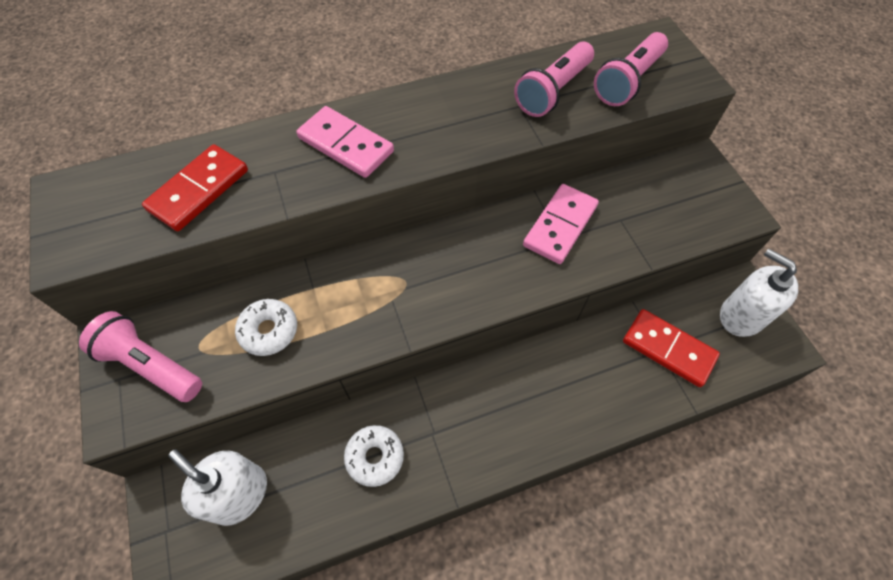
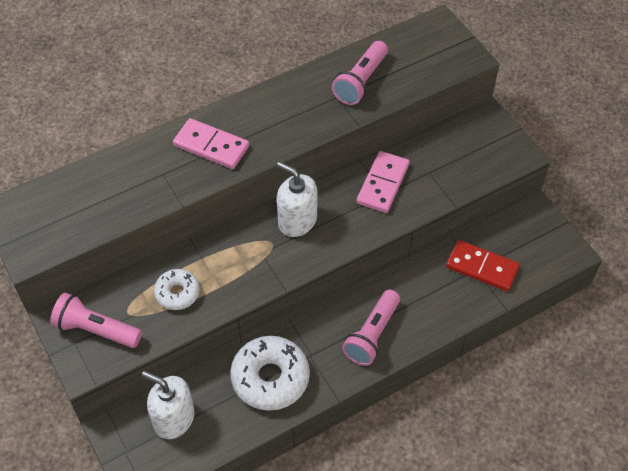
camera: 10 degrees left, 5 degrees down
red domino [142,144,248,231] -> none
white donut [344,425,404,487] -> white donut [230,336,310,411], size x1.75
pink flashlight [594,32,668,106] -> pink flashlight moved to [342,289,400,366]
white soap dispenser [720,249,798,337] -> white soap dispenser moved to [277,162,317,237]

